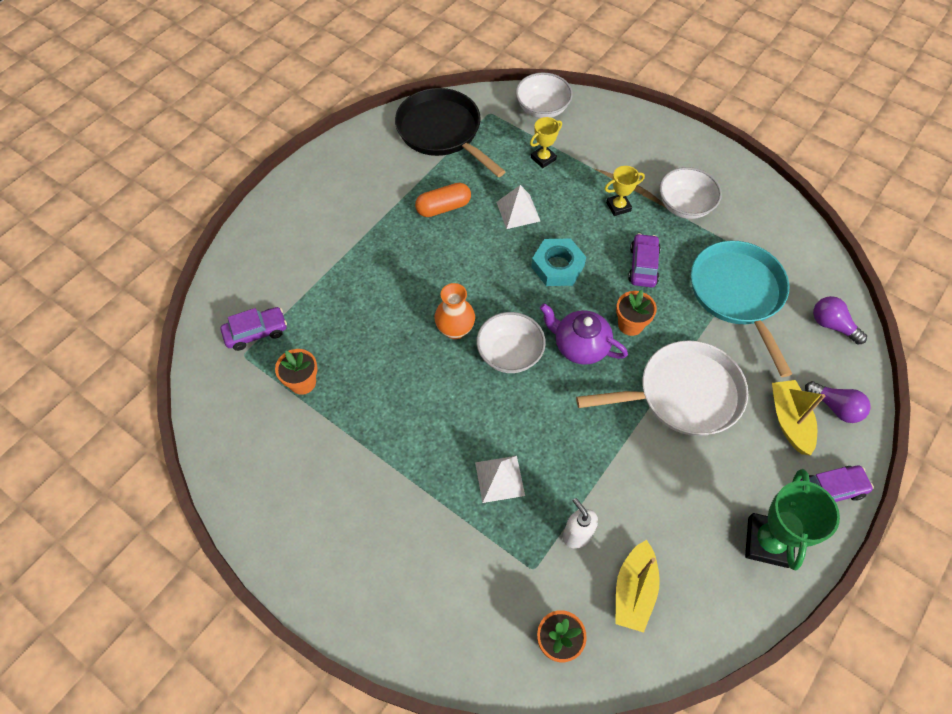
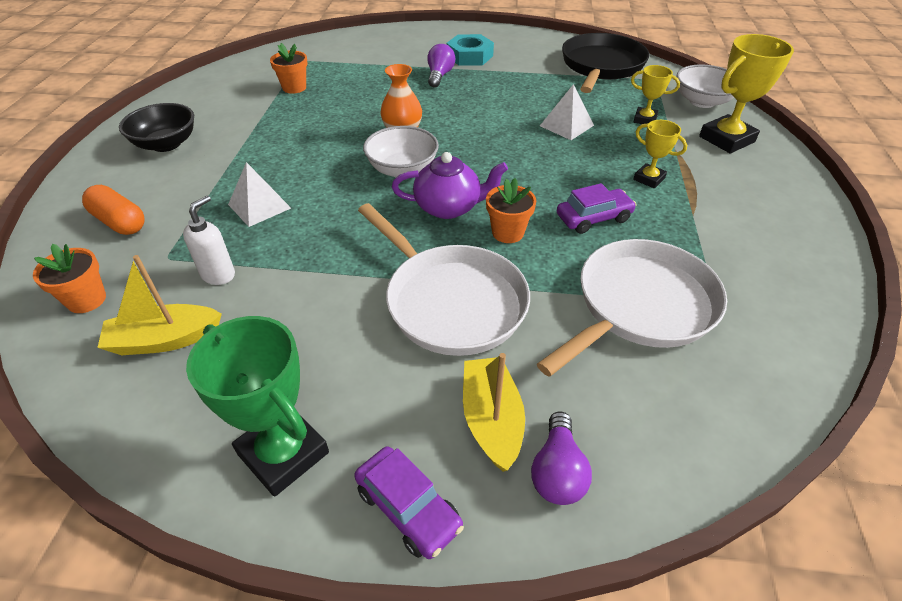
camera: 60 degrees right, 15 degrees down
purple car [221,307,287,351] -> none
orange capsule [415,183,471,217] -> orange capsule moved to [82,185,145,235]
turquoise nut [531,238,586,286] -> turquoise nut moved to [446,34,494,66]
purple teapot [540,303,628,365] -> purple teapot turned 90 degrees clockwise [392,152,508,219]
white bowl [659,167,722,219] -> none
turquoise pan [691,241,792,377] -> white pan [537,239,727,377]
green trophy [745,469,840,570] -> green trophy turned 60 degrees clockwise [186,316,329,497]
yellow boat [772,380,825,455] -> yellow boat turned 60 degrees counterclockwise [463,353,525,472]
purple light bulb [813,296,867,345] -> purple light bulb moved to [427,44,455,87]
none -> black bowl [119,103,194,152]
none -> yellow trophy [699,34,794,153]

